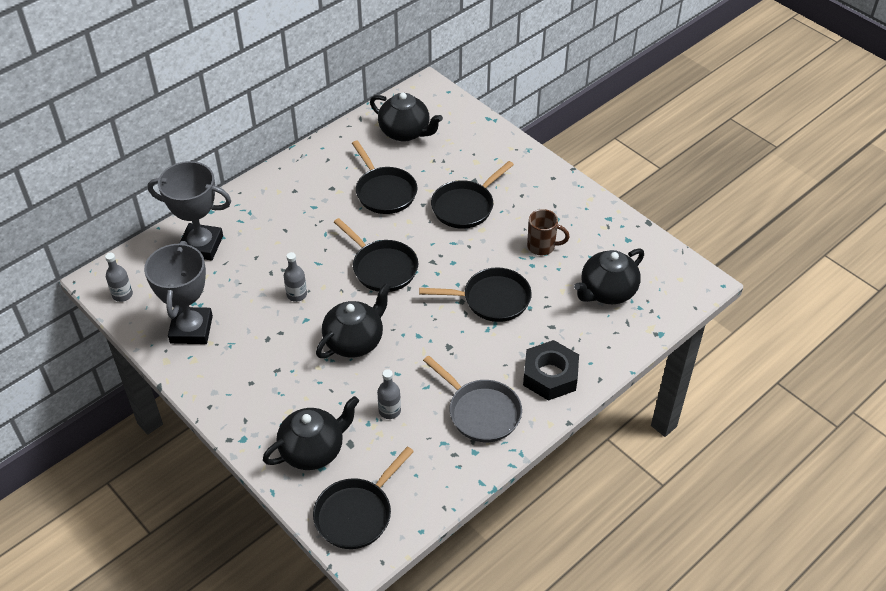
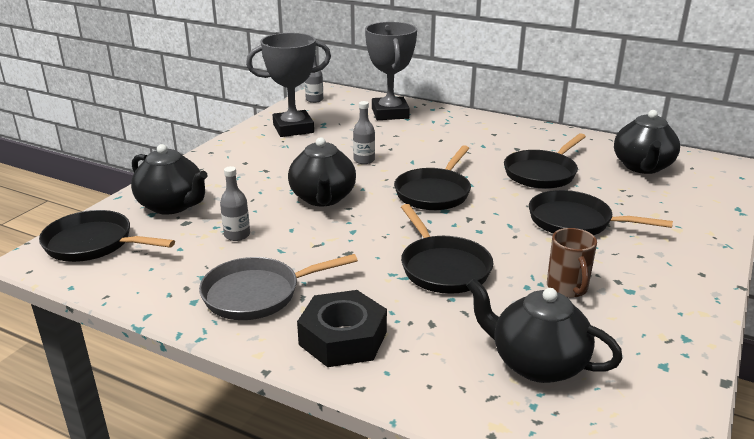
camera: 70 degrees right, 20 degrees down
black teapot [316,283,391,358] -> black teapot turned 60 degrees clockwise [288,137,356,206]
grey pan [423,355,522,442] -> grey pan turned 45 degrees clockwise [199,254,358,320]

